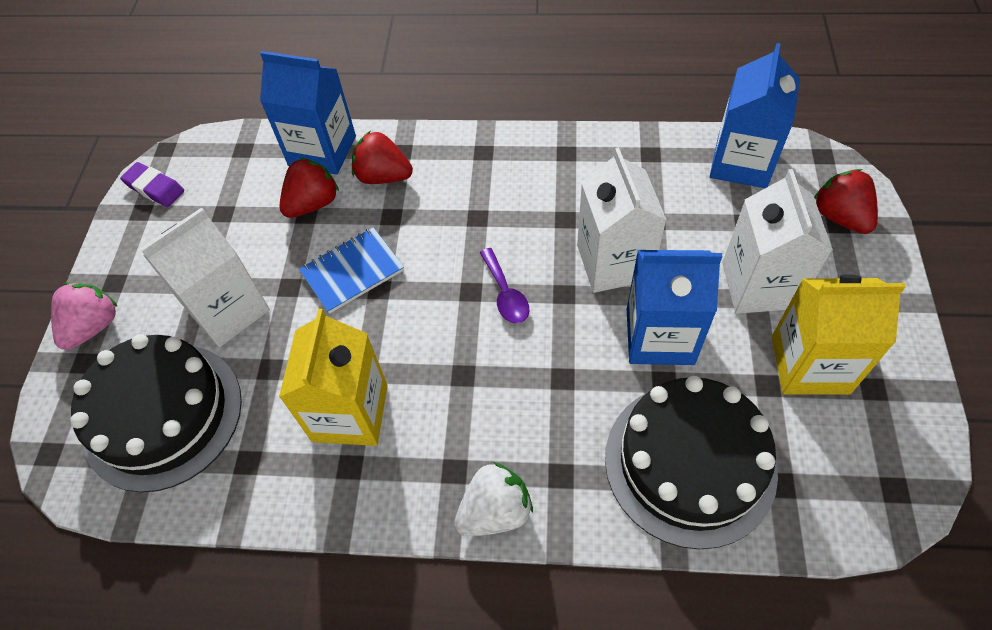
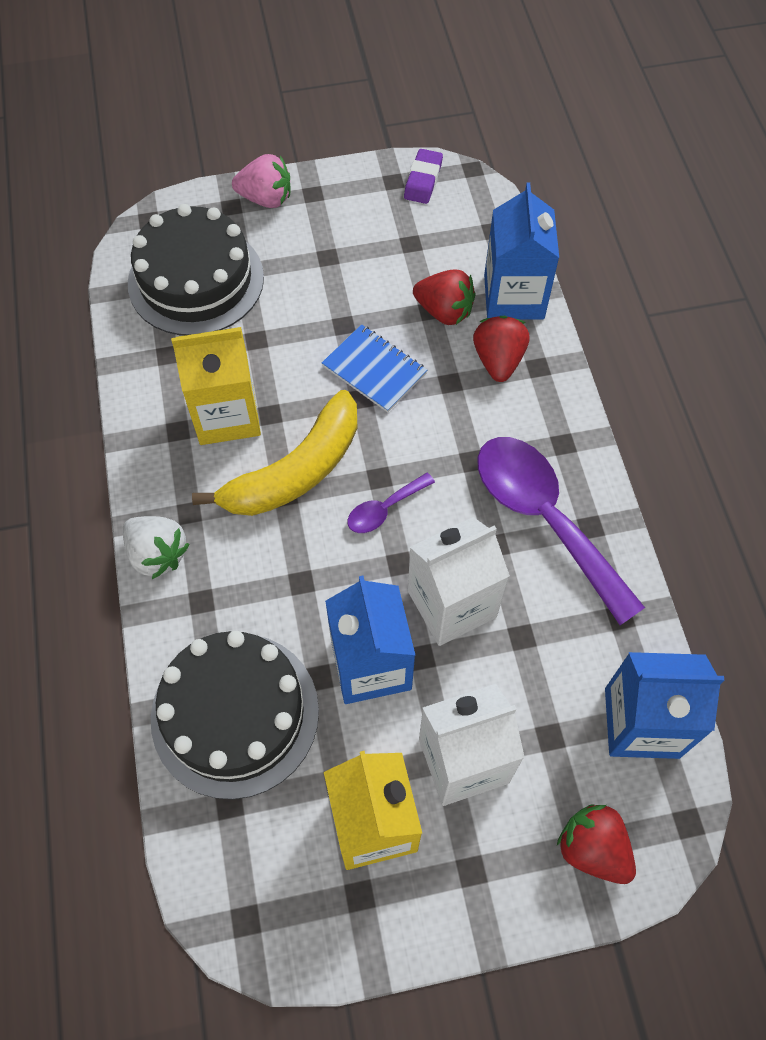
camera: 70 degrees right, 5 degrees up
white carton [140,208,270,347] -> none
red strawberry [814,169,878,234] -> red strawberry turned 90 degrees counterclockwise [557,804,636,884]
none -> yellow banana [192,390,357,516]
none -> purple spoon [477,437,645,625]

